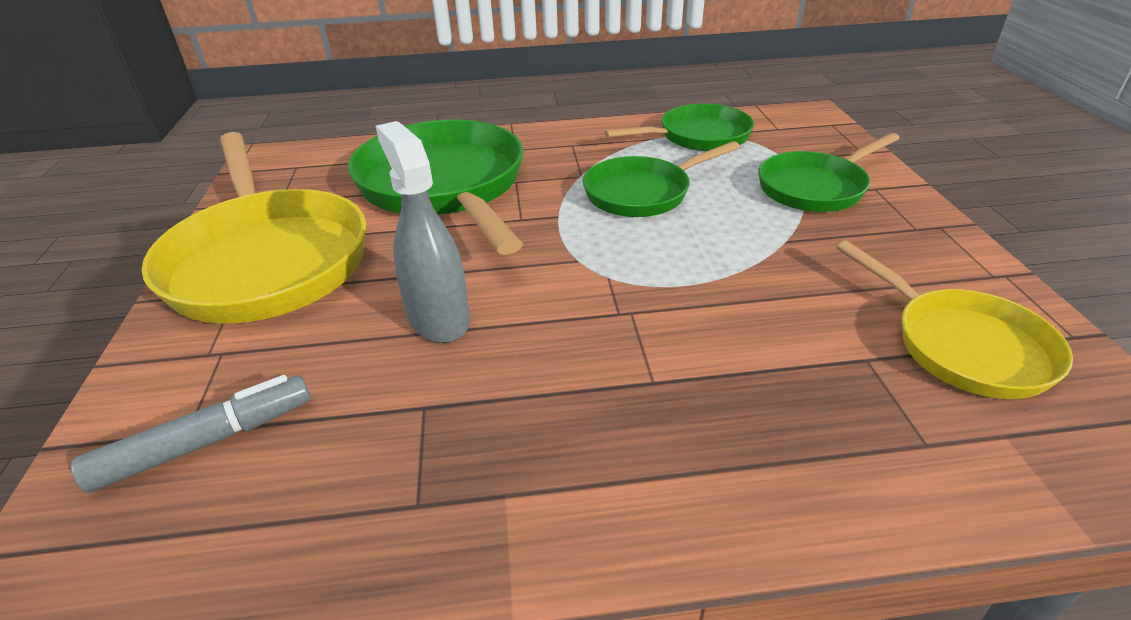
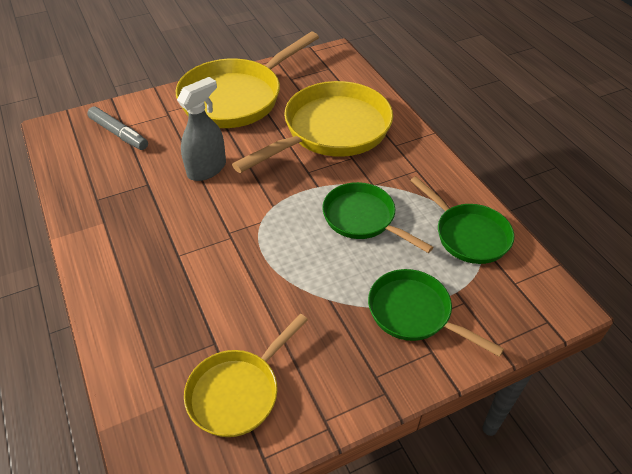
camera: 70 degrees right, 10 degrees up
green pan [348,120,523,255] -> yellow pan [232,81,393,173]

